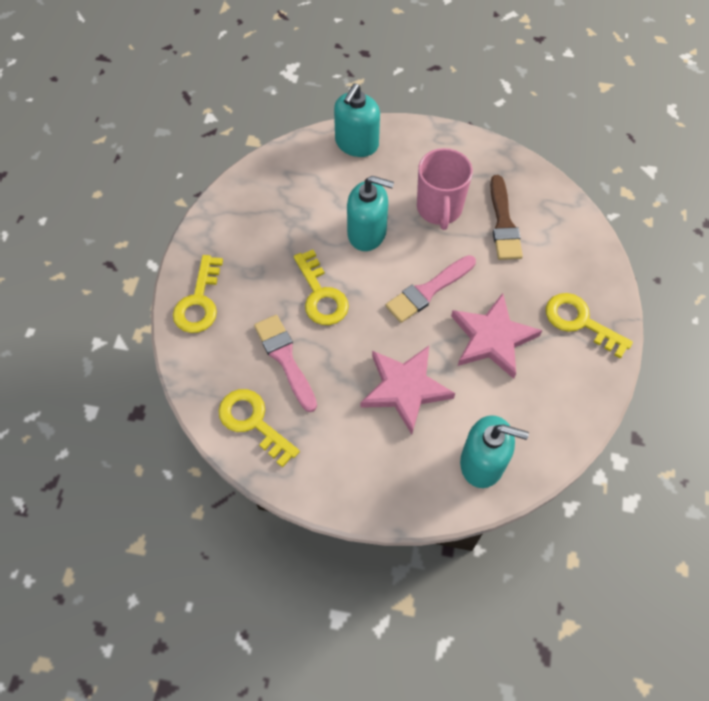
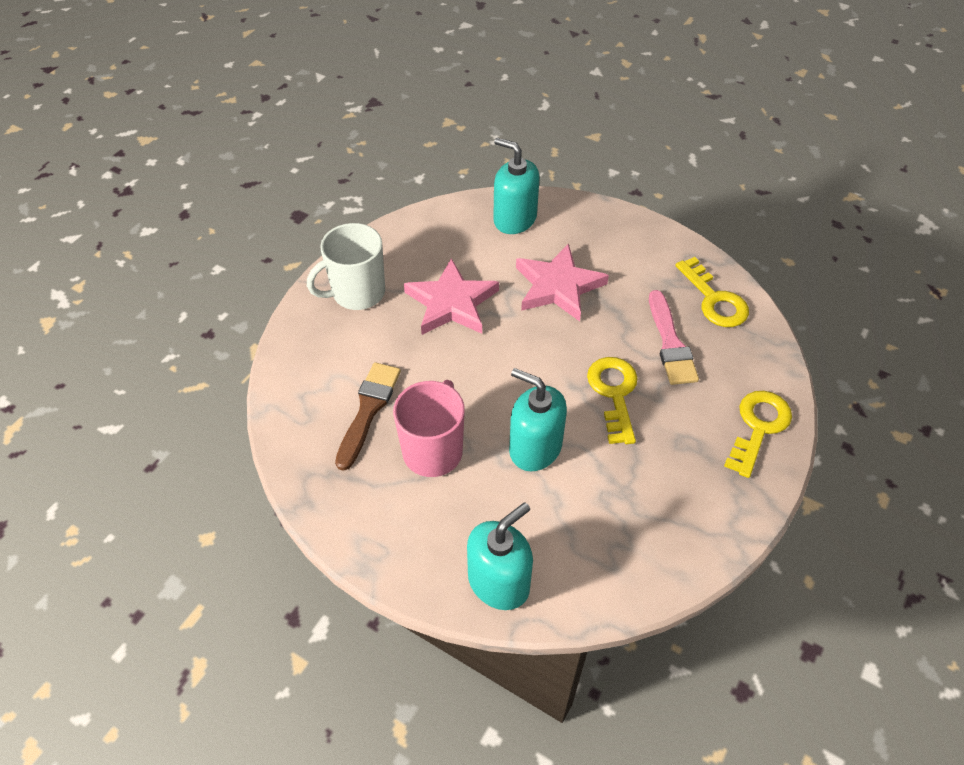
camera: 160 degrees left, 10 degrees down
pink brush [385,255,476,323] -> none
yellow key [546,293,633,359] -> white mug [307,223,385,310]

